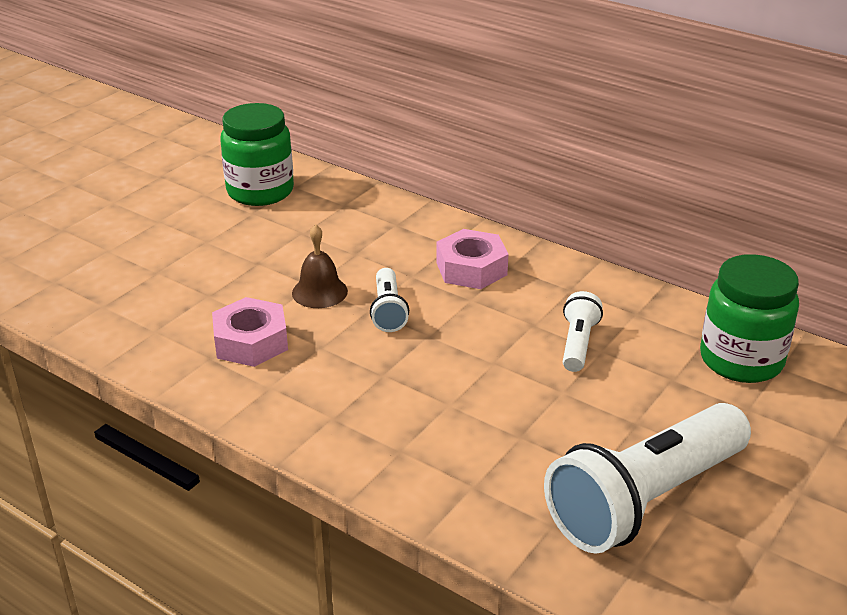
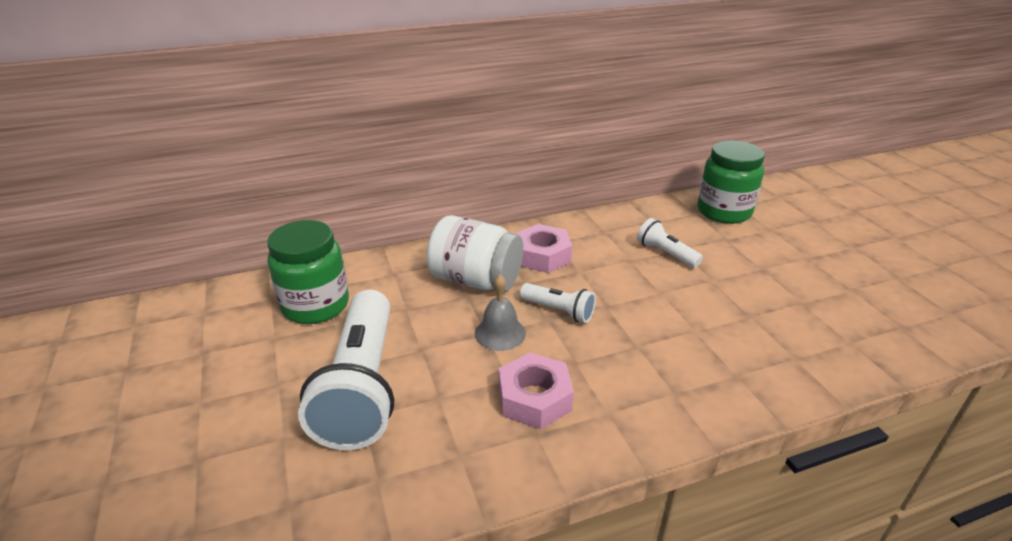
camera: 55 degrees left, 0 degrees up
brown bell [292,224,348,308] -> grey bell [475,275,526,351]
white flashlight [544,403,751,554] -> white flashlight moved to [298,290,394,450]
none -> white jar [427,215,523,291]

